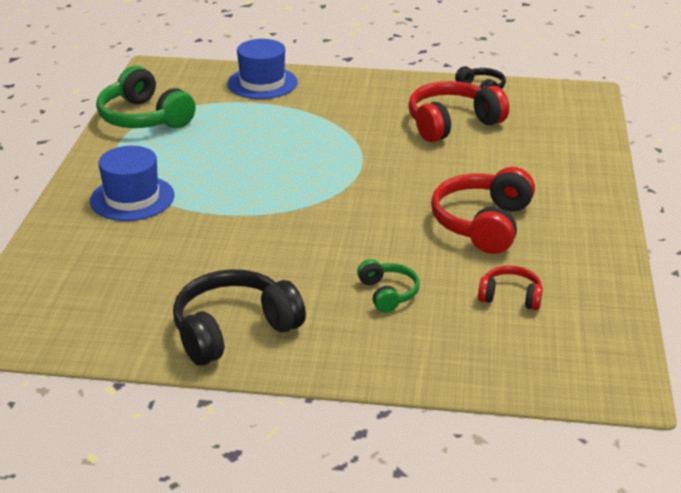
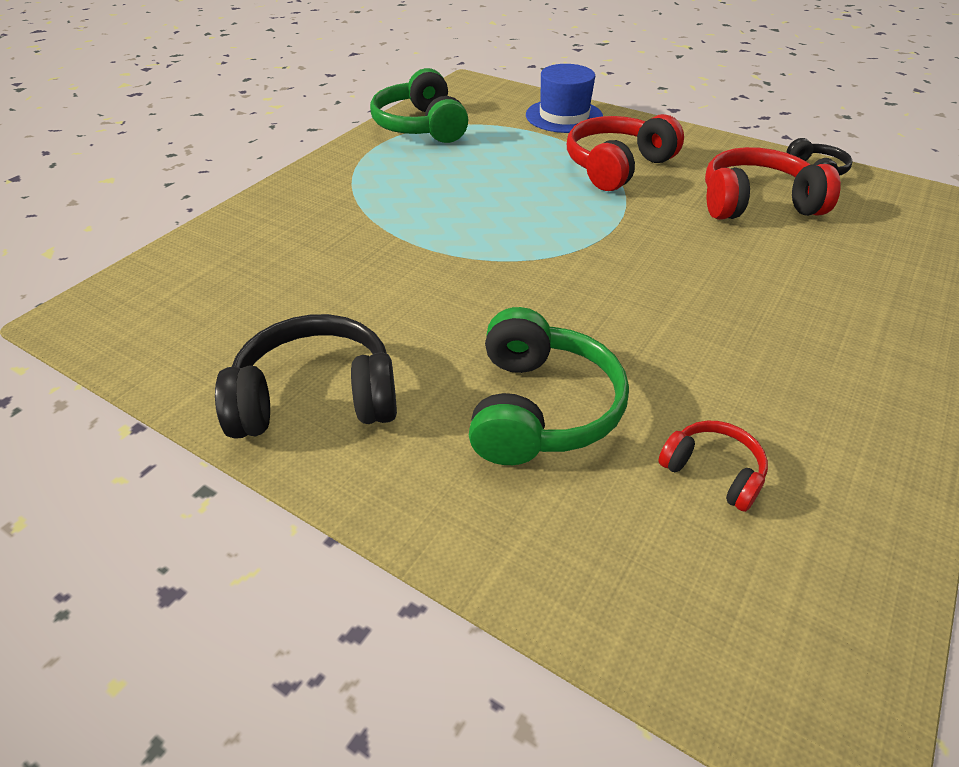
camera: 25 degrees right, 10 degrees up
blue hat [90,146,174,221] -> none
green headphones [357,259,420,313] -> green headphones [469,307,629,465], size x1.86
red headphones [431,167,535,254] -> red headphones moved to [567,114,684,191]

